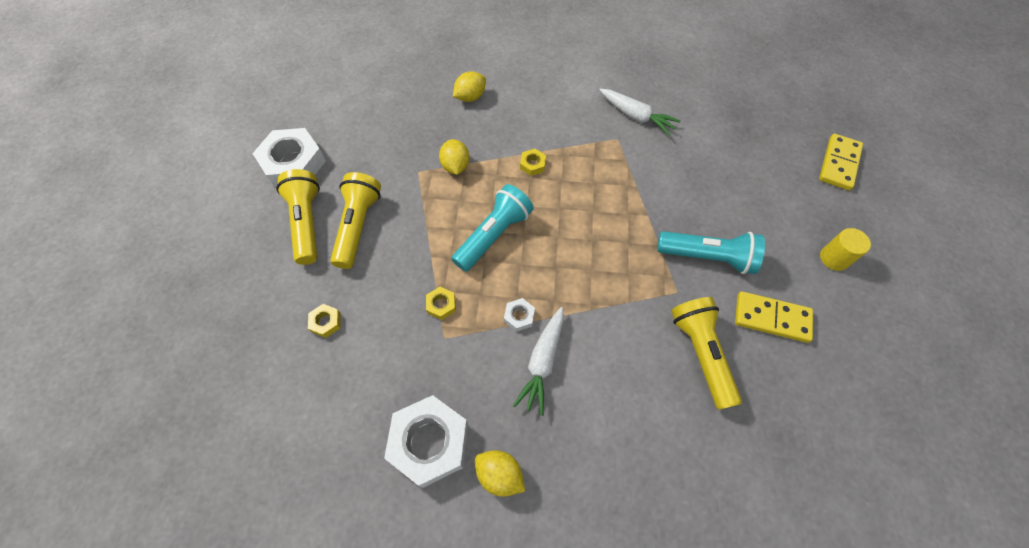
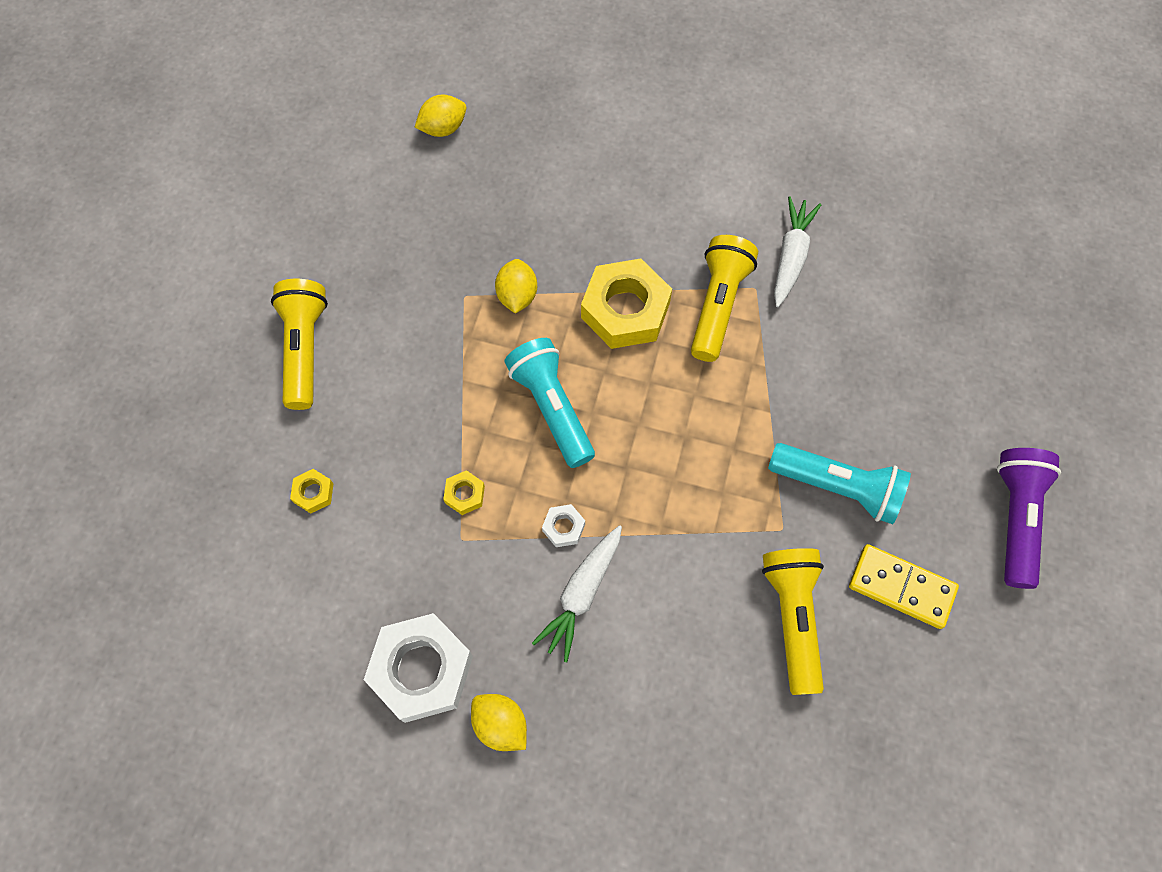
camera: 10 degrees right, 5 degrees up
white nut [252,128,326,187] -> none
yellow flashlight [331,172,381,269] -> yellow flashlight moved to [691,235,758,362]
turquoise flashlight [452,184,533,272] -> turquoise flashlight turned 75 degrees counterclockwise [504,338,595,468]
yellow lemon [453,71,486,102] -> yellow lemon moved to [414,95,466,137]
yellow nut [520,149,546,176] -> yellow nut [581,259,672,349], size x2.29
white carrot [599,89,681,136] -> white carrot turned 120 degrees counterclockwise [774,196,821,307]
yellow domino [819,133,863,190] -> none
yellow cylinder [820,228,871,271] -> purple flashlight [997,448,1061,589]

